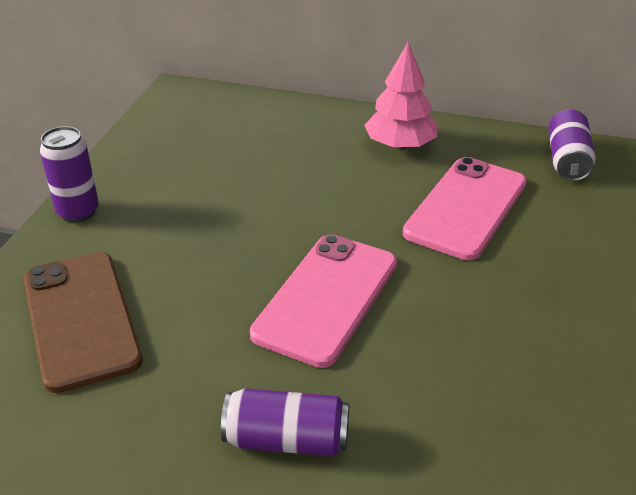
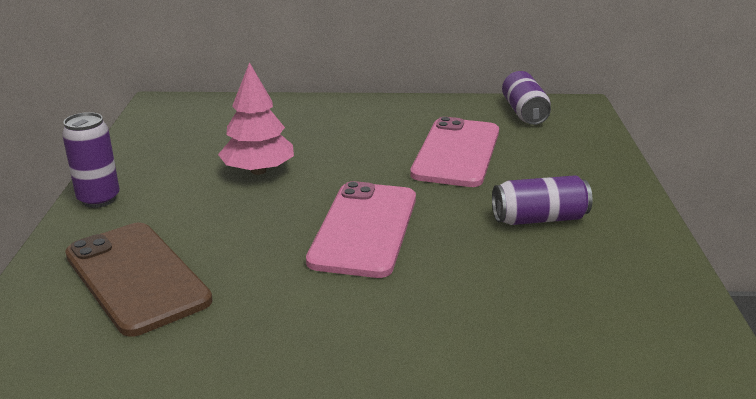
camera: 15 degrees left, 10 degrees down
purple can [221,388,349,456] -> purple can moved to [492,175,593,225]
pink tree [364,43,438,149] -> pink tree moved to [218,62,294,175]

